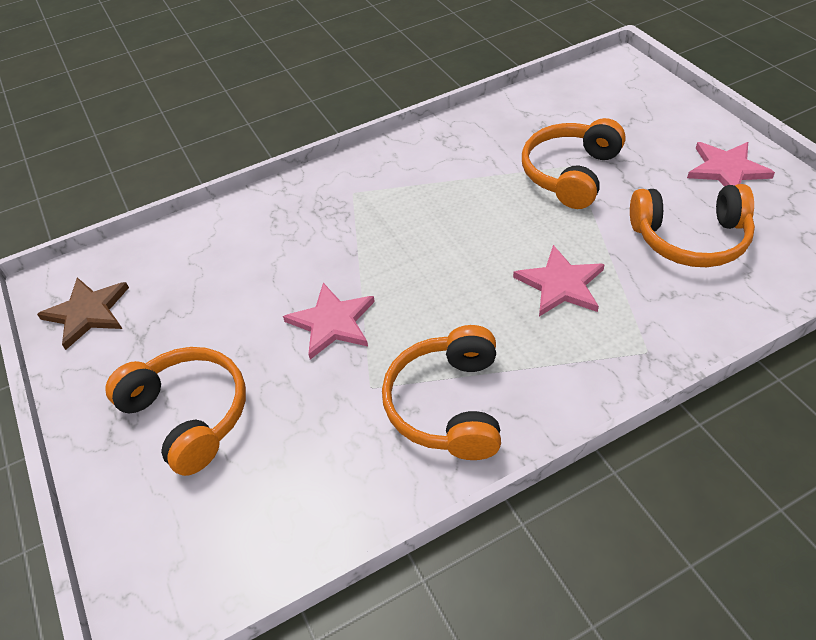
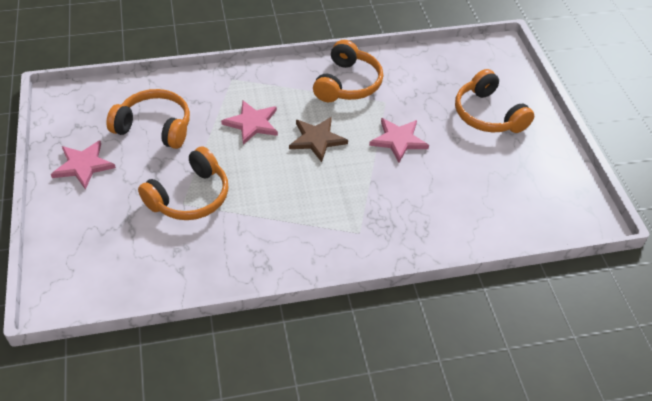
camera: 170 degrees left, 0 degrees up
brown star [37,277,129,350] -> brown star moved to [289,117,348,162]

